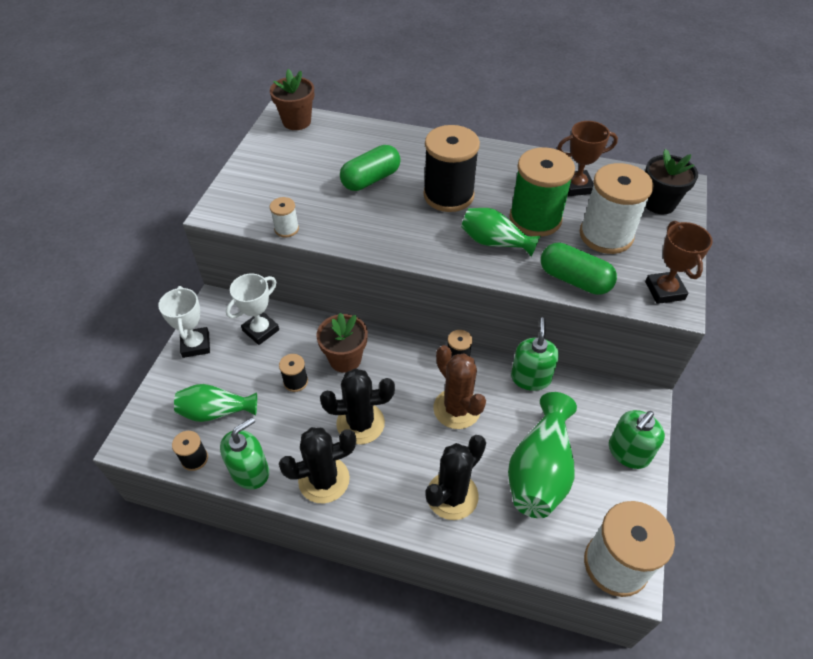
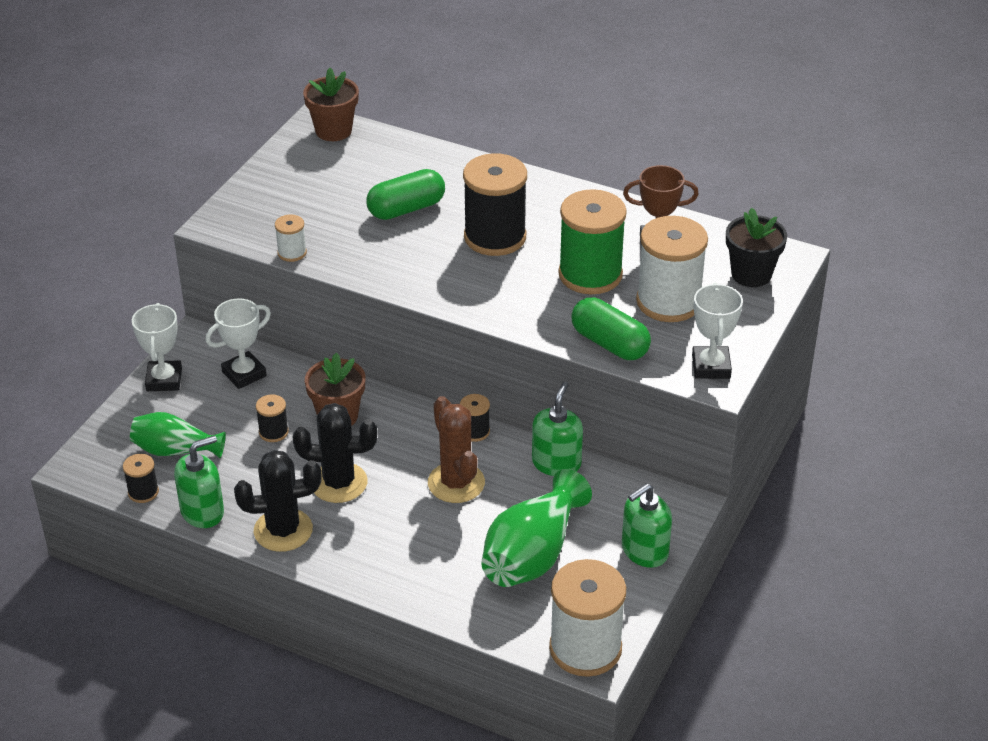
camera: 10 degrees right, 10 degrees down
black cactus [425,435,486,520] -> none
green vase [461,208,540,257] -> none
brown trophy [645,221,713,304] -> white trophy [692,283,743,379]

